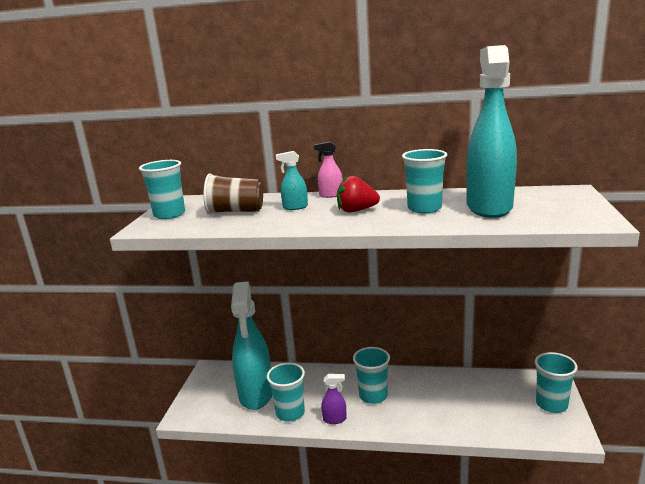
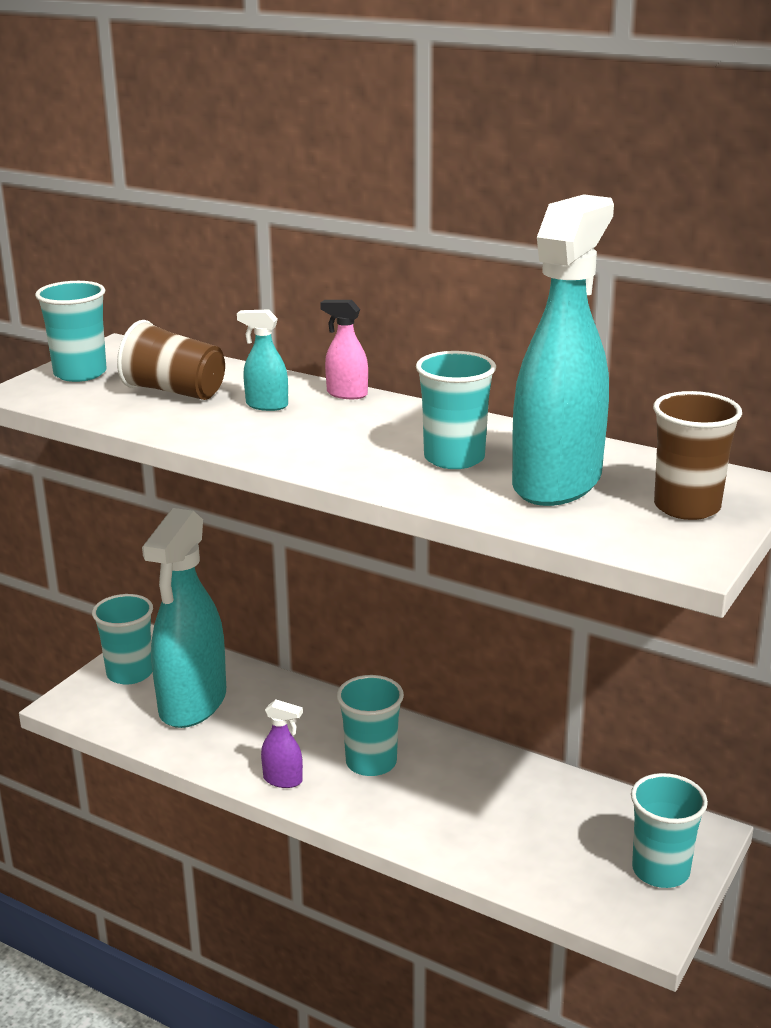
camera: 20 degrees right, 5 degrees up
turquoise cup [267,363,305,422] -> turquoise cup moved to [92,594,153,685]
red strawberry [337,176,380,212] -> none
none -> brown cup [653,391,742,520]

